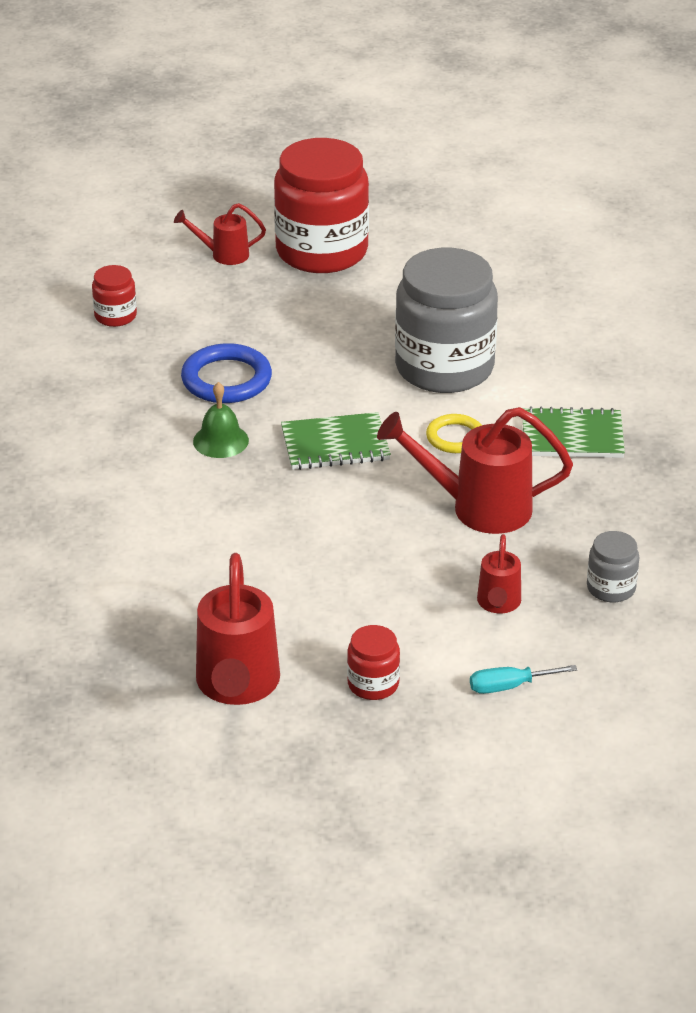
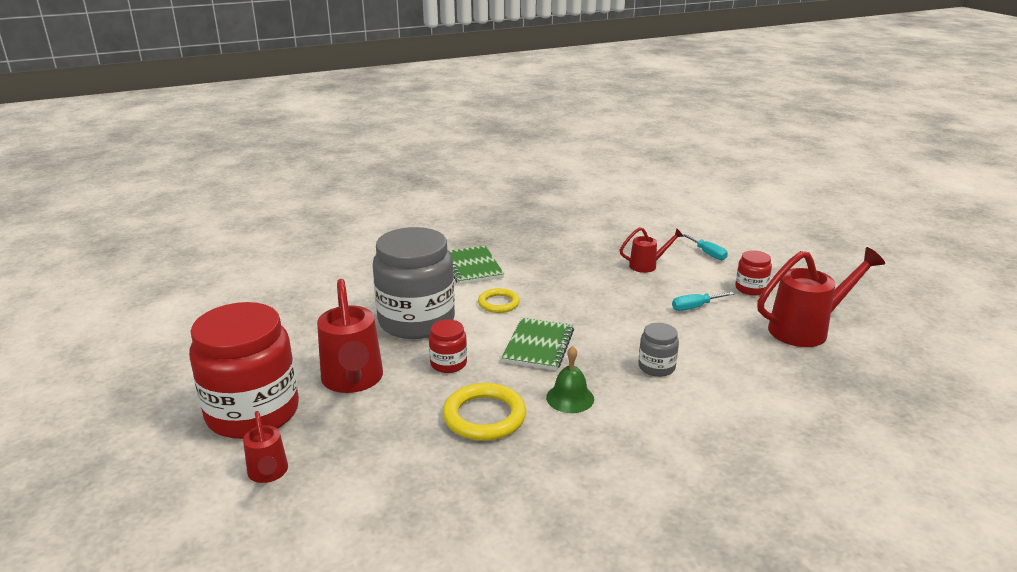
camera: 110 degrees left, 10 degrees down
red jar [92,265,137,327] -> red jar moved to [429,319,467,373]
blue ring [181,343,272,403] -> yellow ring [443,383,526,441]
green notebook [281,412,391,470] -> green notebook turned 45 degrees clockwise [502,317,574,371]
red watering can [377,407,573,534] -> red watering can moved to [317,279,383,393]
grey jar [587,531,639,602] -> grey jar moved to [638,323,679,377]
none -> turquoise screwdriver [672,292,734,311]

